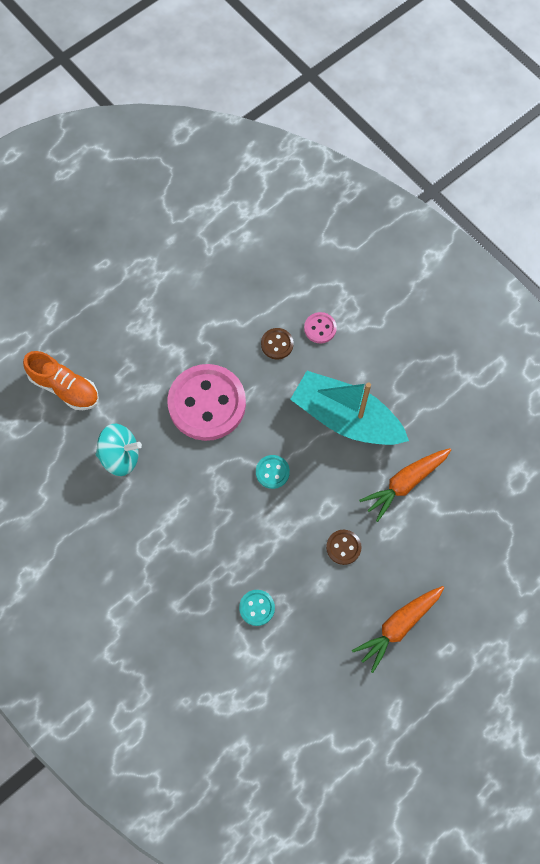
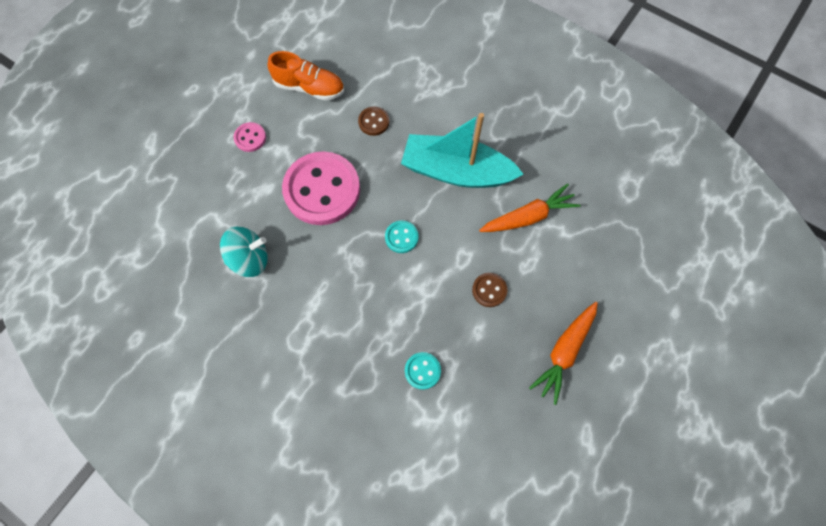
camera: 15 degrees left, 0 degrees up
orange shoe [23,351,99,410] -> orange shoe moved to [267,51,344,101]
pink button [304,312,337,344] -> pink button moved to [234,122,266,152]
orange carrot [359,448,451,522] -> orange carrot turned 150 degrees counterclockwise [479,184,581,232]

